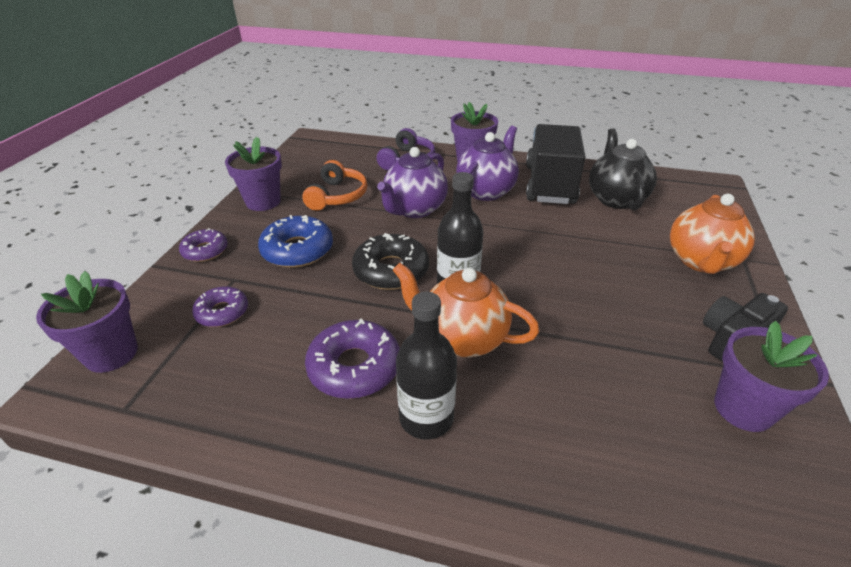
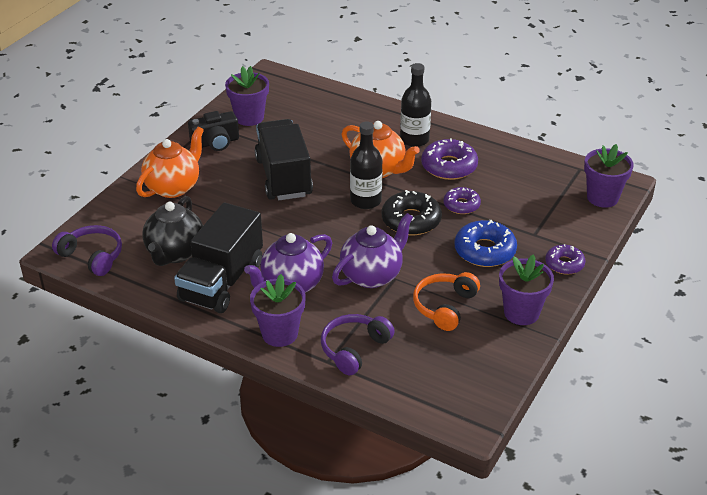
camera: 165 degrees left, 0 degrees up
purple donut [192,286,248,327] -> purple donut moved to [444,187,481,214]
none -> purple headphones [52,225,122,276]
none -> black truck [255,119,313,200]

